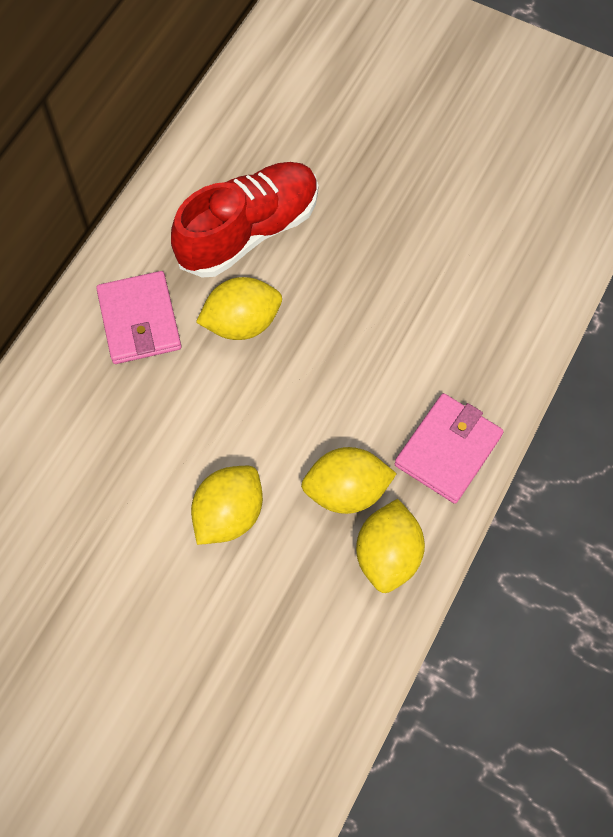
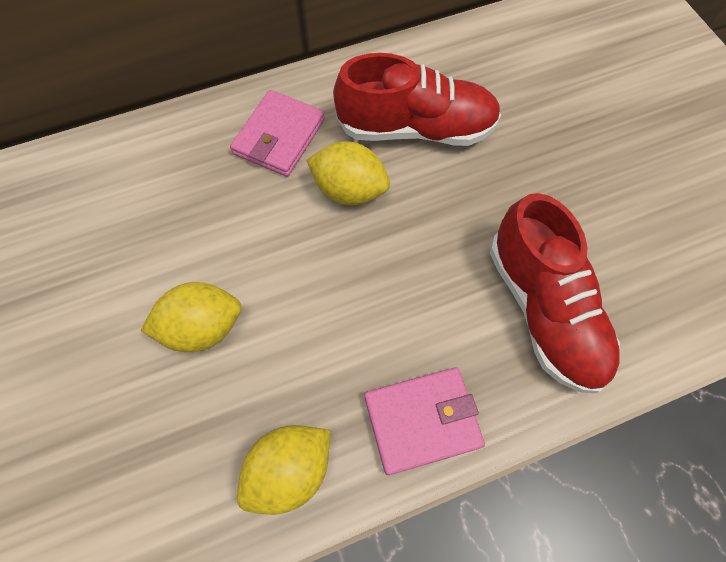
camera: 40 degrees right, 0 degrees up
yellow lemon [301,447,397,514] -> none
none -> red shoe [490,193,620,394]

